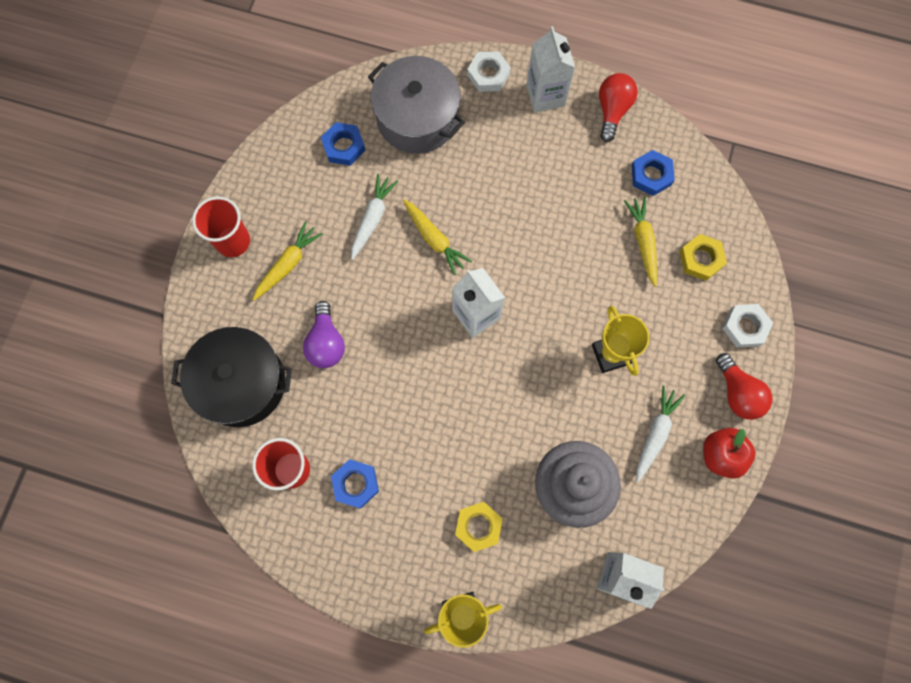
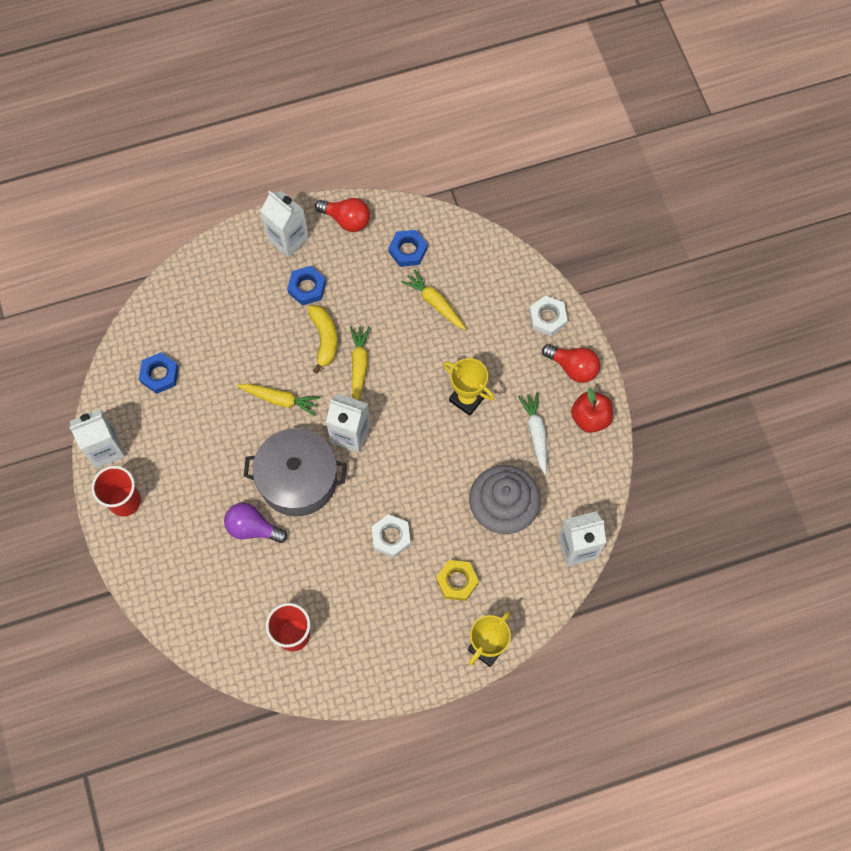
camera: 35 degrees left, 5 degrees down
black pot [171,327,292,427] -> none
yellow carrot [252,222,323,301] -> yellow carrot moved to [350,326,370,401]
purple light bulb [303,301,345,368] -> purple light bulb turned 150 degrees clockwise [224,503,288,543]
blue nut [331,459,379,509] -> blue nut moved to [287,266,326,306]
white carrot [351,174,398,260] -> none
grey pot [368,56,465,153] -> grey pot moved to [244,428,347,516]
white nut [467,51,511,92] -> white nut moved to [372,514,411,558]
red light bulb [599,73,638,142] -> red light bulb turned 135 degrees clockwise [315,198,370,232]
yellow nut [680,234,727,281] -> none
none -> white carton [69,409,125,469]
none -> yellow banana [307,305,338,373]

